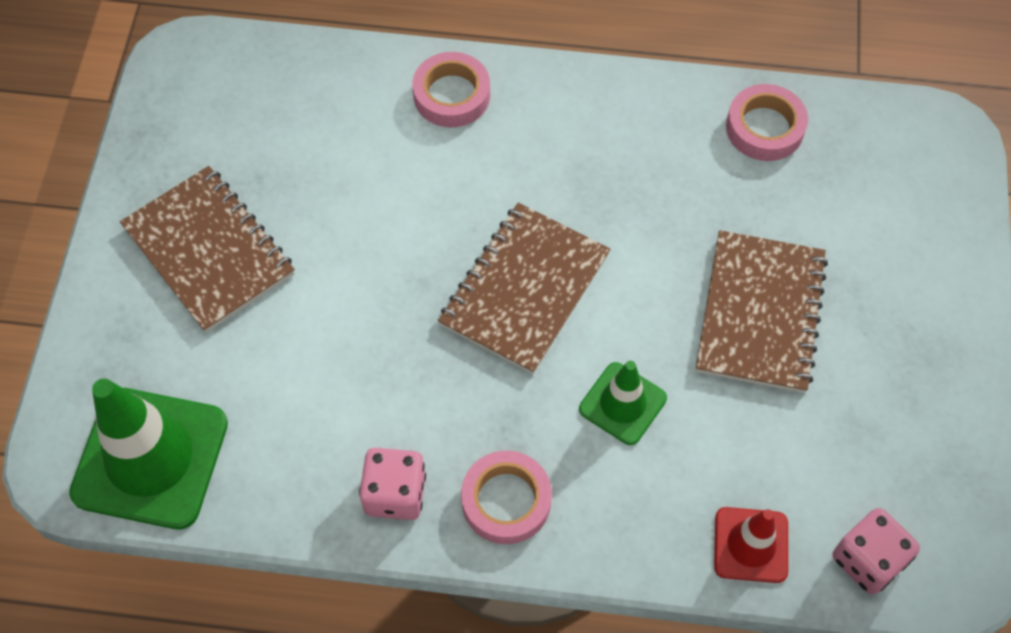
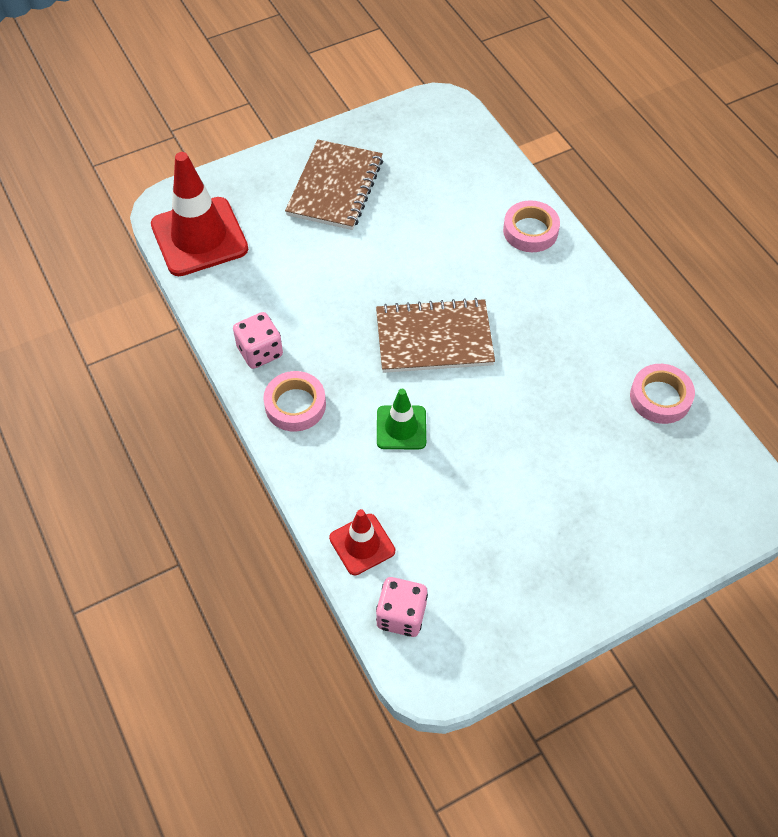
camera: 55 degrees right, 5 degrees down
green traffic cone [69,378,228,529] -> red traffic cone [151,152,248,276]
brown notebook [696,230,828,393] -> none

